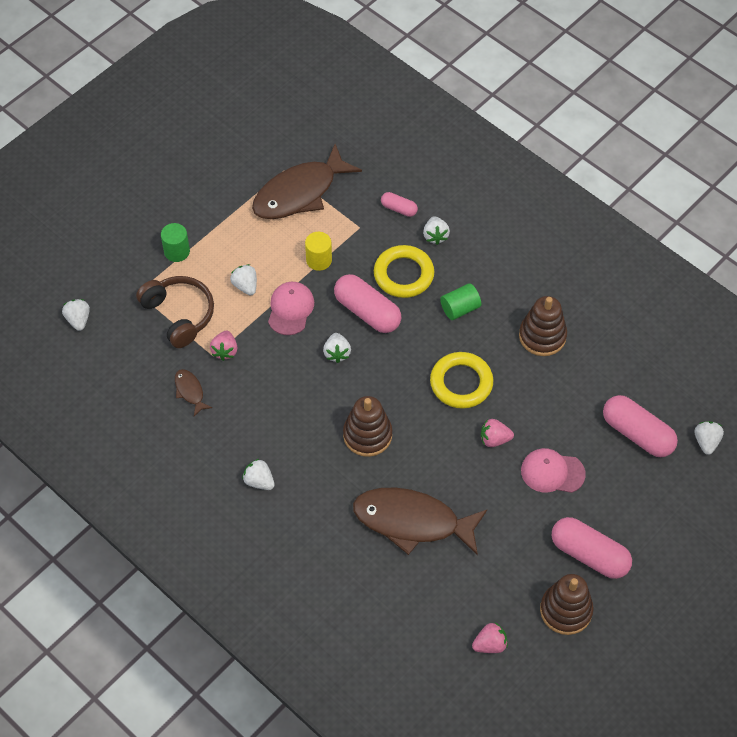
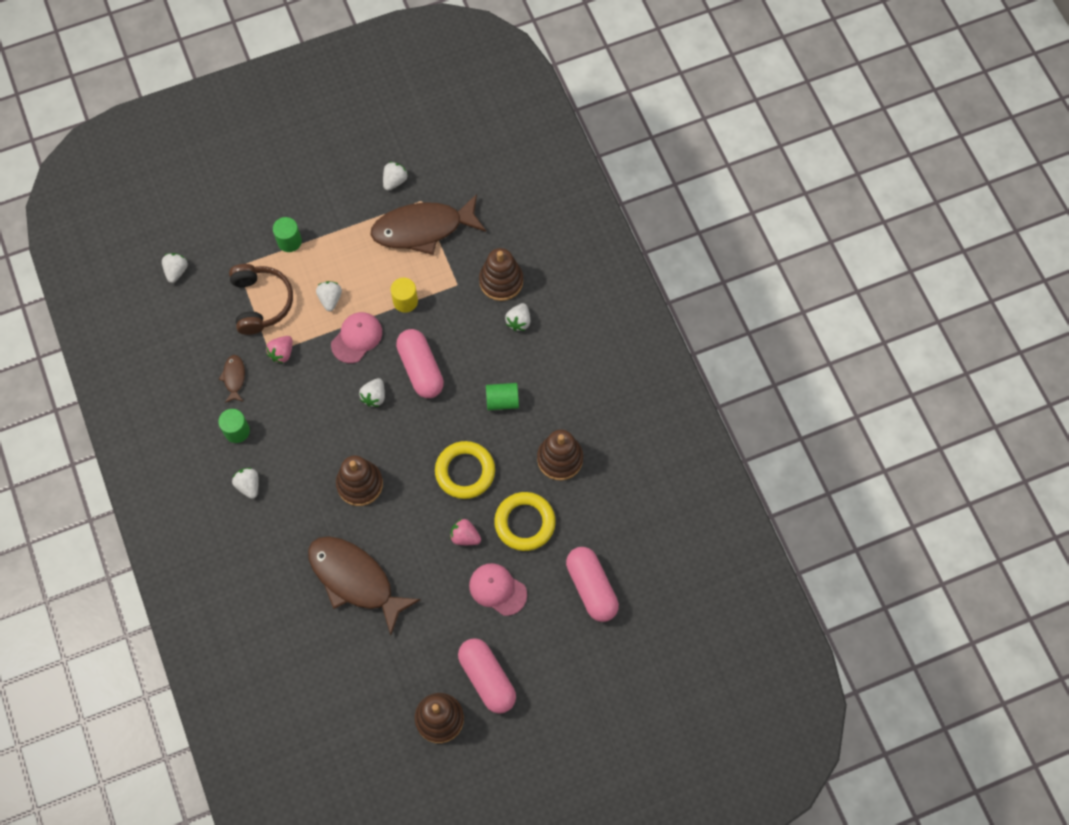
camera: 25 degrees right, 10 degrees up
yellow ring [374,245,434,298] -> yellow ring moved to [494,492,556,551]
pink capsule [381,192,418,217] -> brown stacking toy [479,248,523,301]
pink strawberry [472,623,508,653] -> none
white strawberry [695,421,724,455] -> white strawberry moved to [383,162,408,191]
none -> green cylinder [218,409,250,443]

